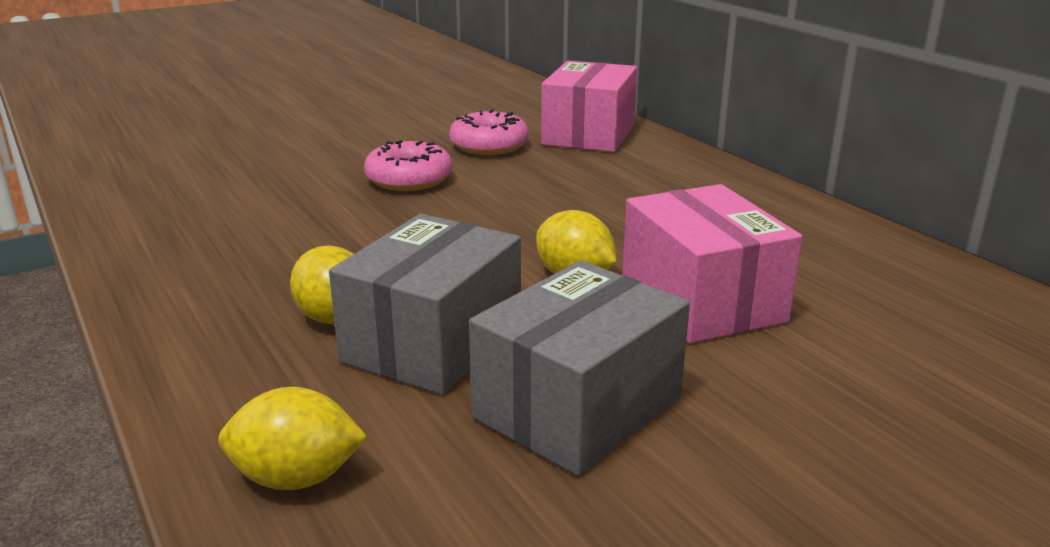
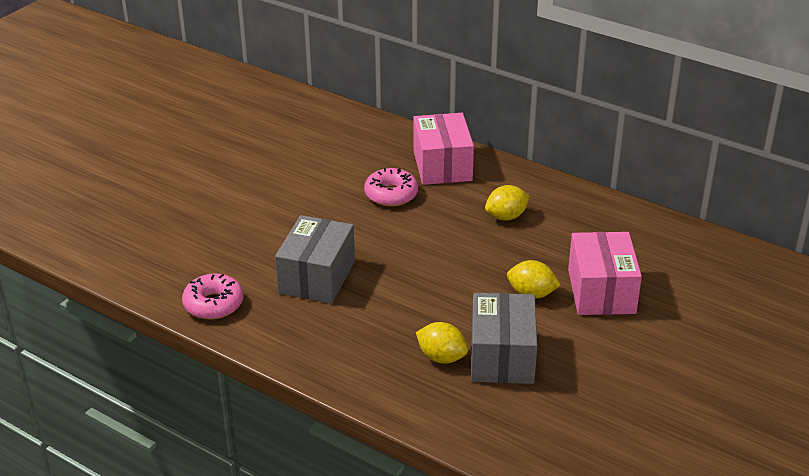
camera: 25 degrees left, 10 degrees up
yellow lemon [218,387,367,490] -> yellow lemon moved to [485,185,530,221]
pink donut [364,140,452,191] -> pink donut moved to [182,273,243,320]
grey box [469,260,690,476] -> grey box moved to [275,215,355,304]
pink box [622,184,802,343] -> pink box turned 45 degrees clockwise [568,232,642,315]

